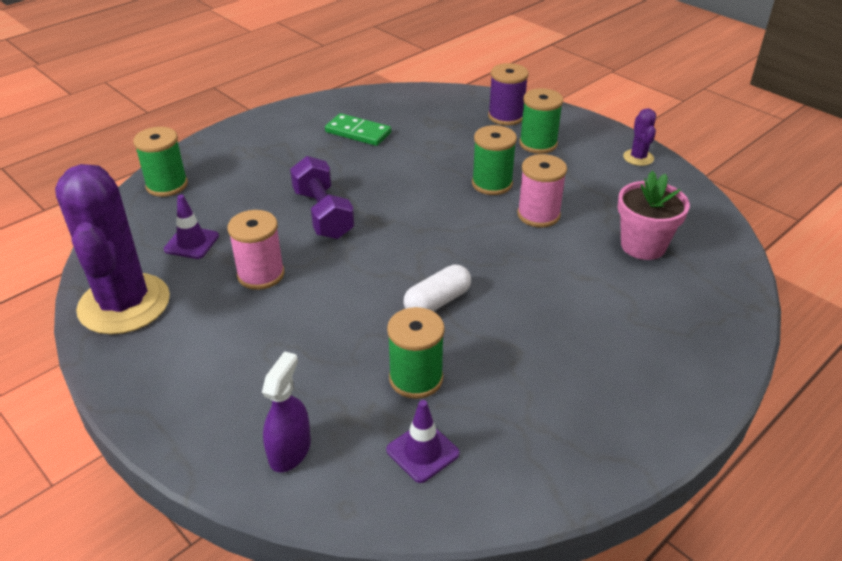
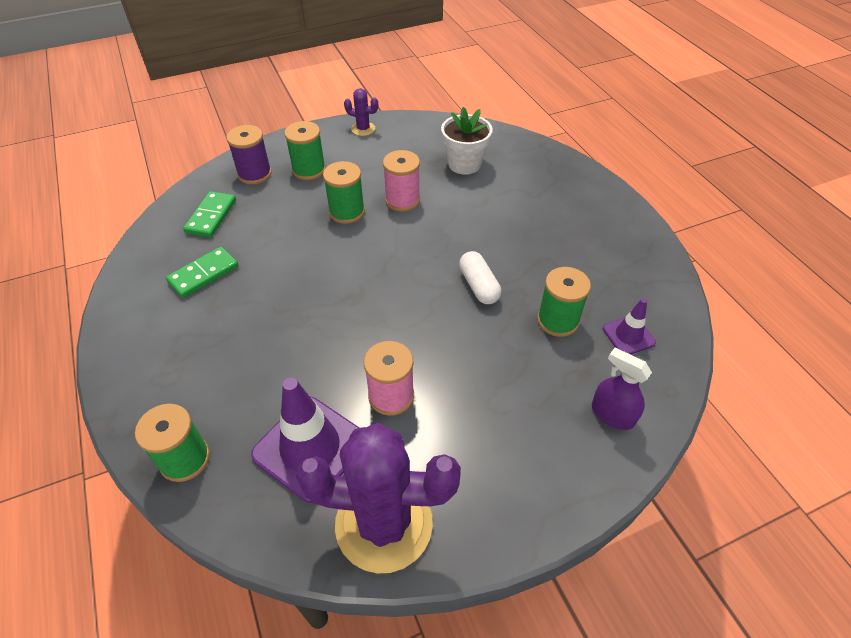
camera: 70 degrees left, 10 degrees up
purple traffic cone [164,195,219,259] -> purple traffic cone [251,378,359,503], size x1.90
purple dumbbell [290,156,355,239] -> none
pink flower pot [617,171,690,260] -> white flower pot [441,107,493,175]
none -> green domino [183,191,236,237]

